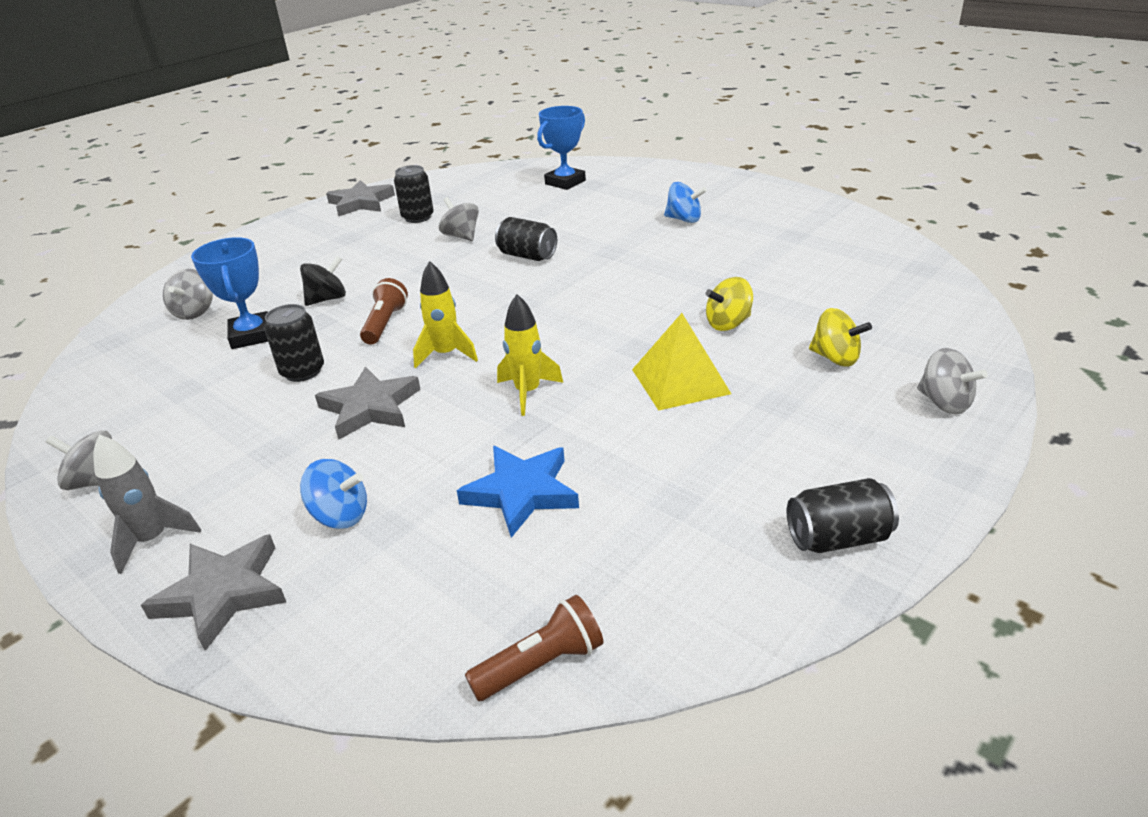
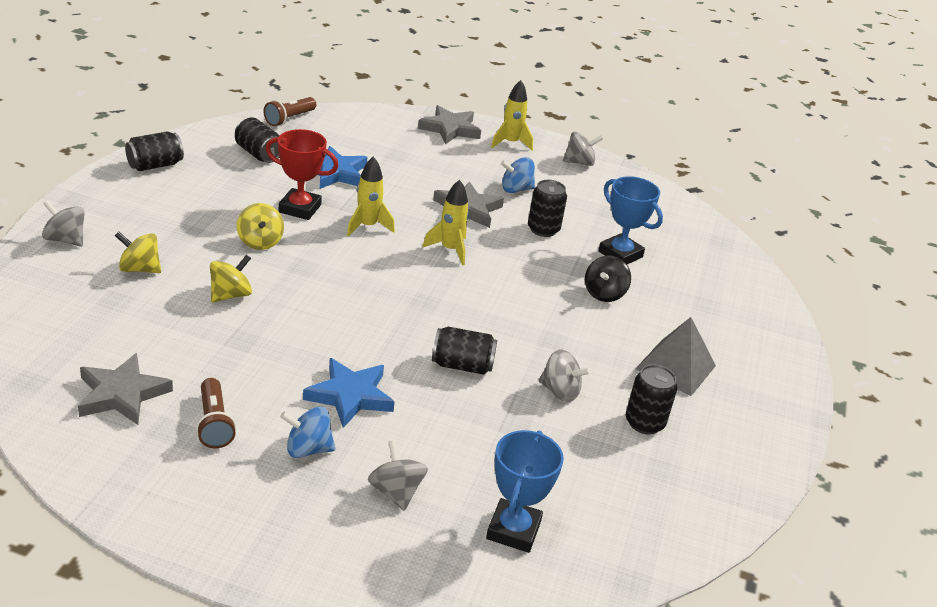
camera: 150 degrees right, 0 degrees up
grey rocket [93,434,201,574] -> yellow rocket [491,80,533,151]
grey spinning top [163,269,213,320] -> grey spinning top moved to [368,440,428,511]
blue spinning top [300,459,367,529] -> blue spinning top moved to [501,157,535,193]
grey star [326,180,395,216] -> grey star moved to [78,353,173,425]
brown flashlight [360,278,408,344] -> brown flashlight moved to [196,378,236,448]
yellow pyramid [632,313,731,410] -> yellow spinning top [237,203,284,250]
none -> black can [235,118,280,163]
none -> red trophy [266,129,339,220]
none -> blue star [303,358,395,428]
none -> grey pyramid [635,317,716,396]

